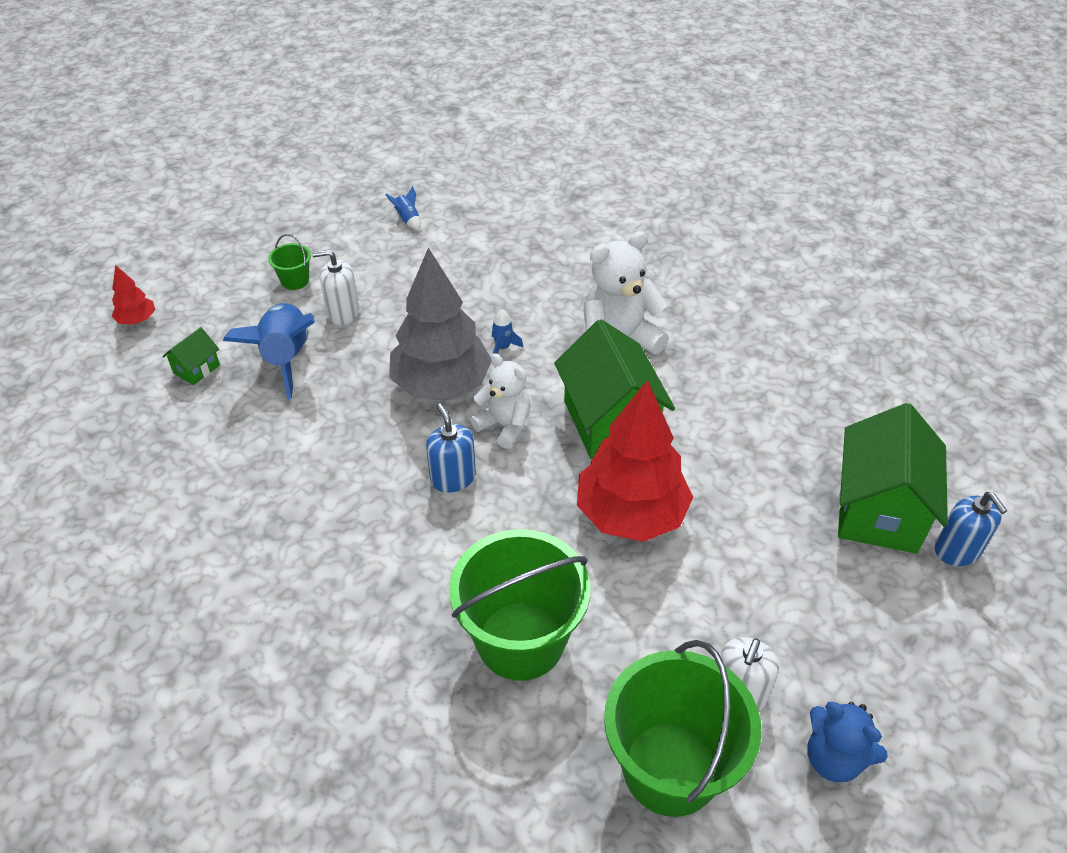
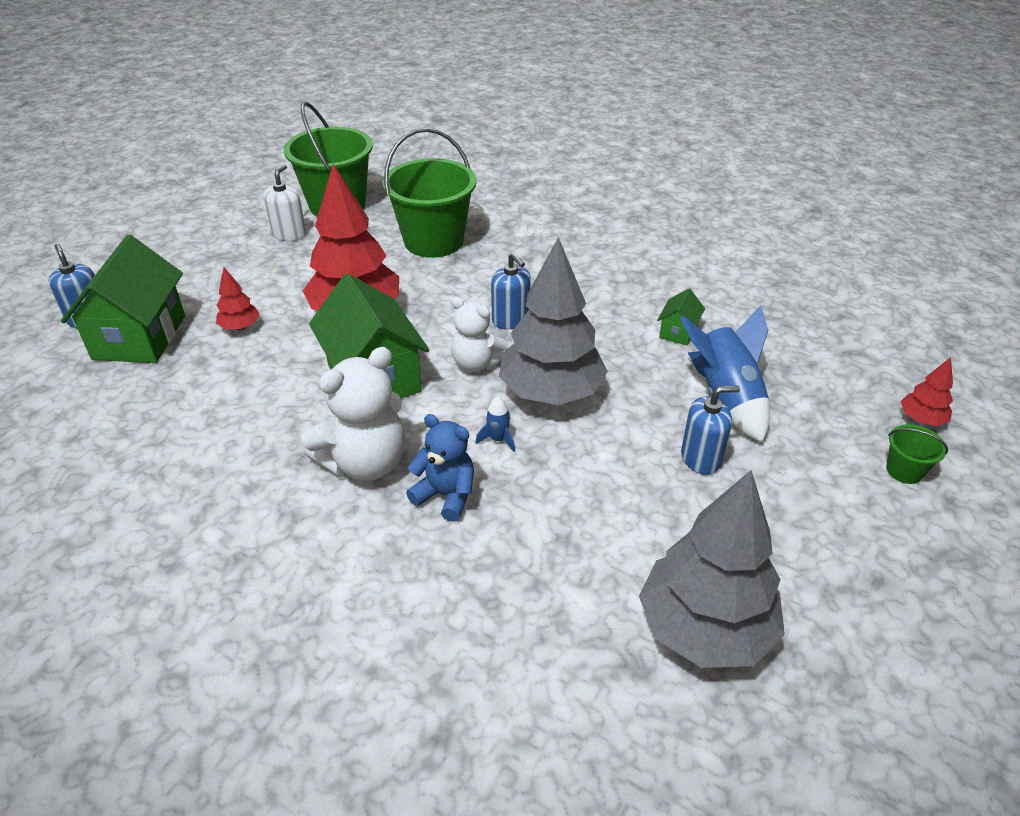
camera: 170 degrees right, 5 degrees down
green house [162,327,220,385] -> green house moved to [657,289,705,345]
green bucket [268,234,311,290] -> green bucket moved to [886,424,948,484]
white soap dispenser [312,250,359,325] -> blue soap dispenser [681,386,740,475]
blue rocket [385,186,421,231] -> grey tree [639,470,785,668]
blue teddy bear [807,702,888,782] -> blue teddy bear moved to [406,414,474,522]
none -> red tree [216,267,260,330]

